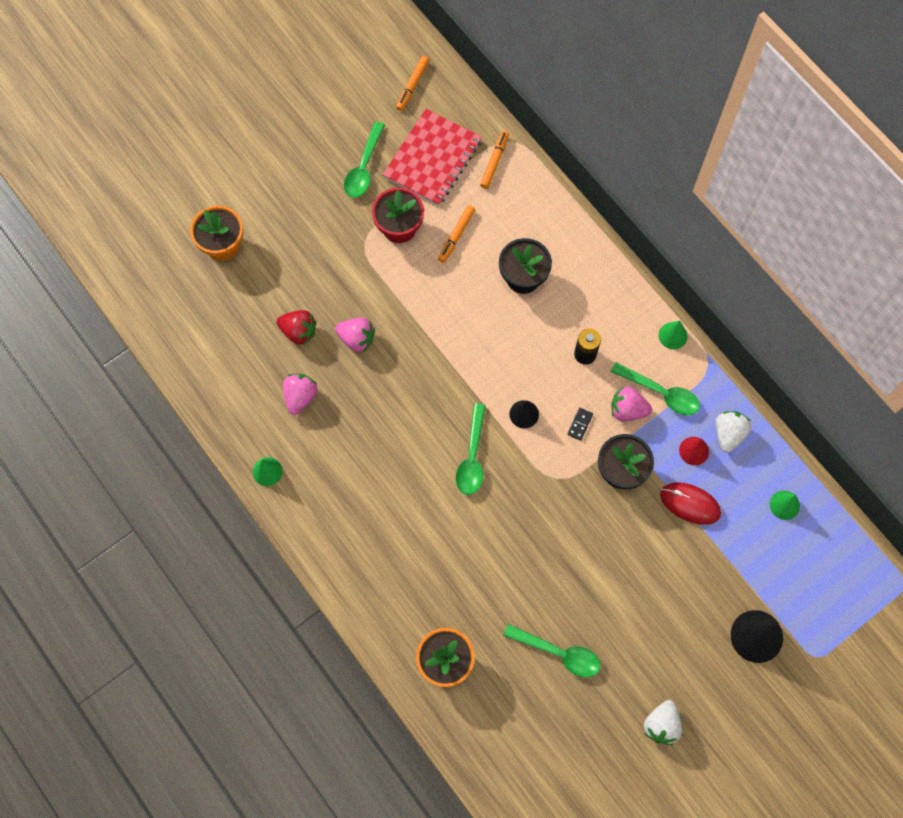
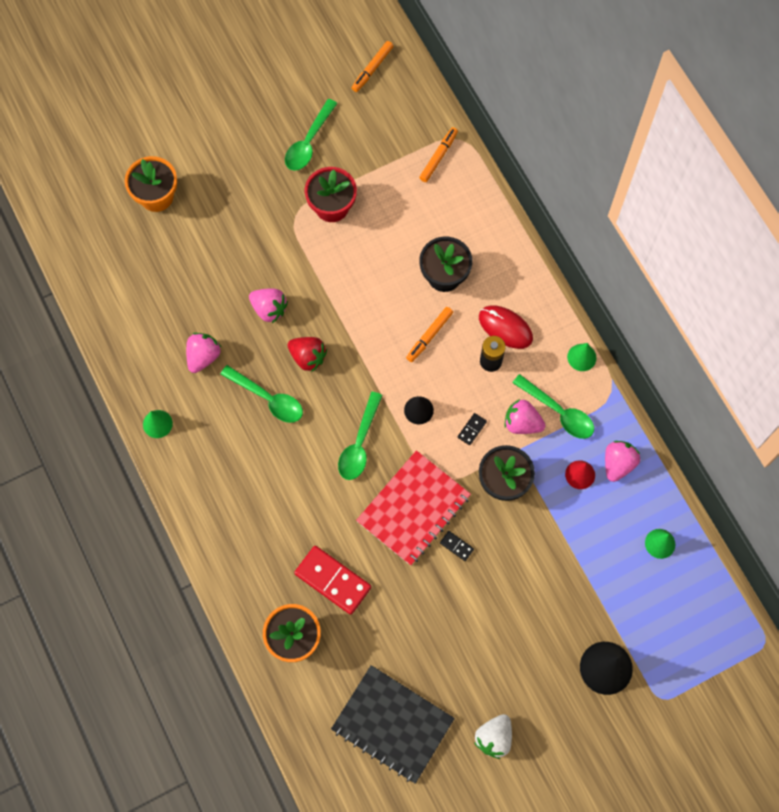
camera: 10 degrees right, 0 degrees up
red strawberry [277,310,316,345] -> red strawberry moved to [287,337,327,372]
red notebook [382,109,482,206] -> red notebook moved to [356,450,471,566]
orange marker [438,205,475,263] -> orange marker moved to [406,307,453,362]
green spoon [503,624,601,677] -> green spoon moved to [220,365,303,423]
red mouse [660,482,721,525] -> red mouse moved to [479,305,533,349]
white strawberry [716,411,751,452] -> pink strawberry [605,441,640,482]
none -> red domino [294,546,371,615]
none -> black notebook [331,665,455,784]
none -> black domino [440,531,474,561]

